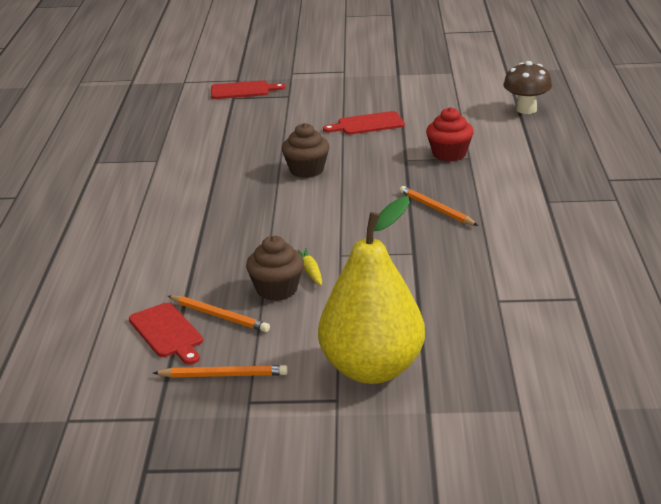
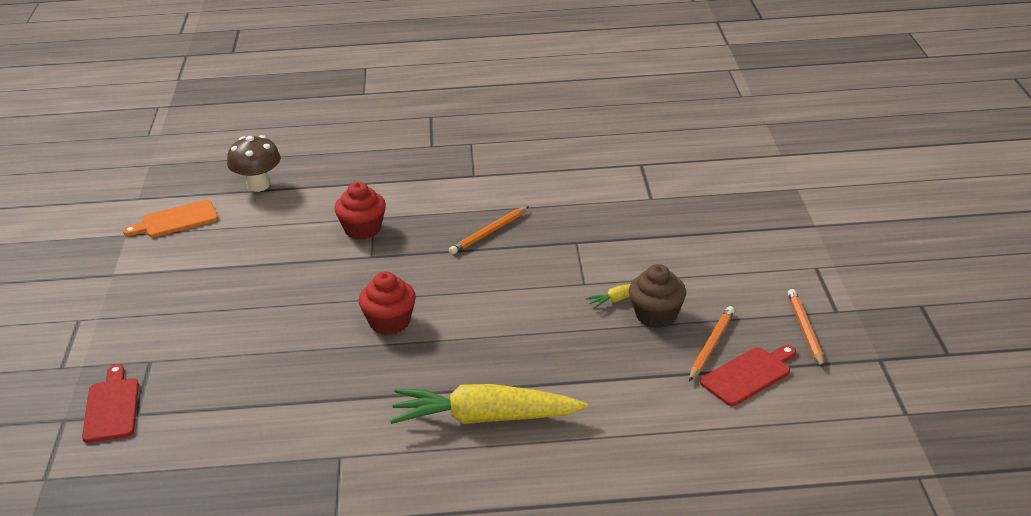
camera: 95 degrees left, 5 degrees up
brown cupcake [282,123,329,178] -> red cupcake [359,272,416,335]
yellow pear [318,196,425,384] -> none
red cutting board [323,111,405,135] -> none
none -> orange cutting board [123,200,218,237]
none -> yellow carrot [390,384,588,424]

